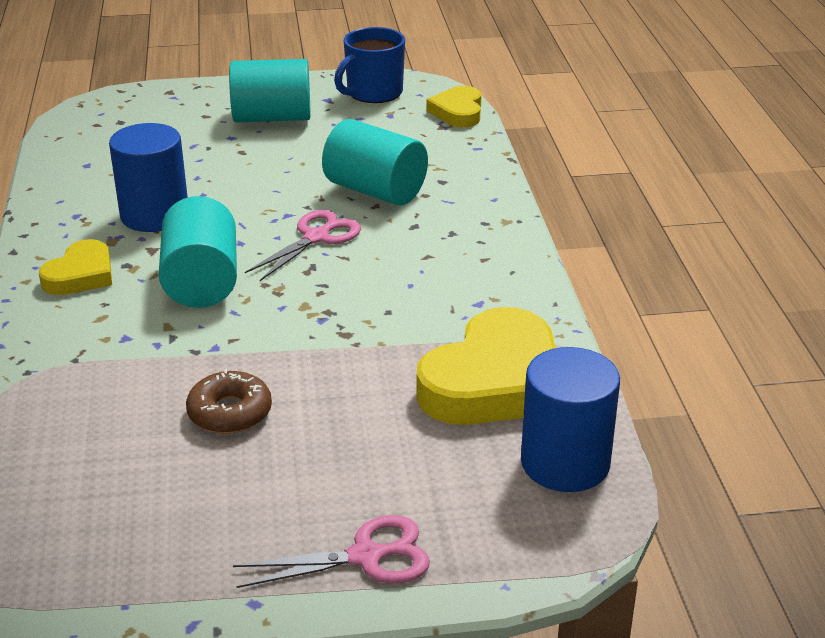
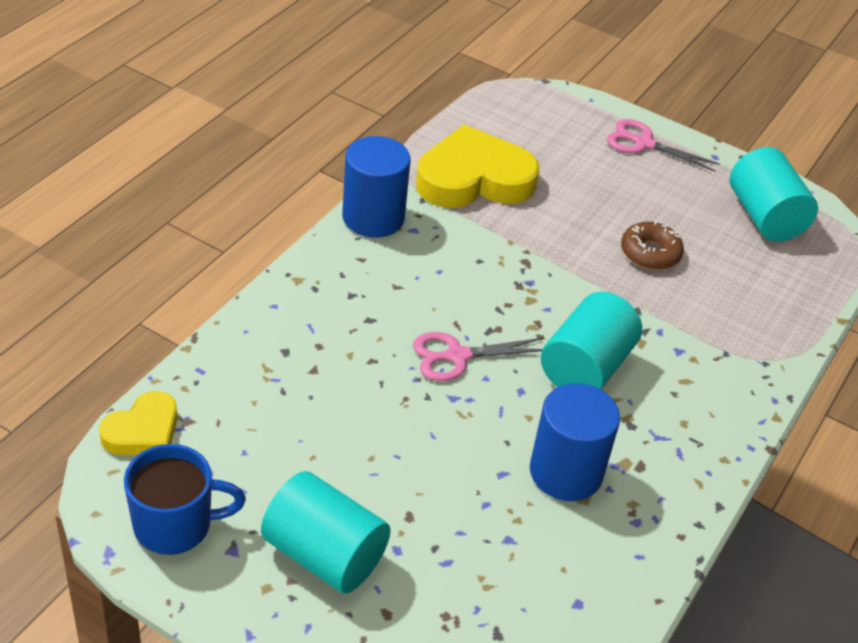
camera: 145 degrees left, 10 degrees up
yellow heart [39,239,112,295] -> none
turquoise cylinder [322,119,428,206] -> turquoise cylinder moved to [730,147,818,242]
blue cylinder [521,347,620,492] -> blue cylinder moved to [342,136,410,238]

